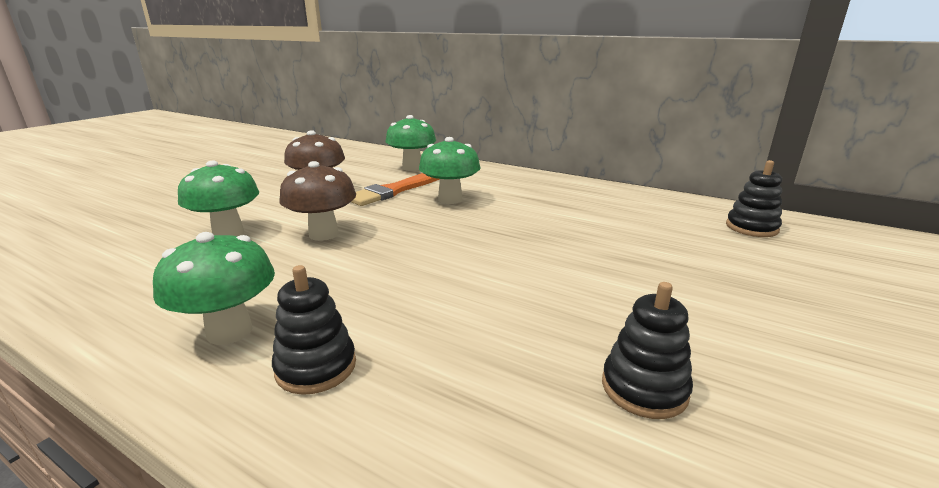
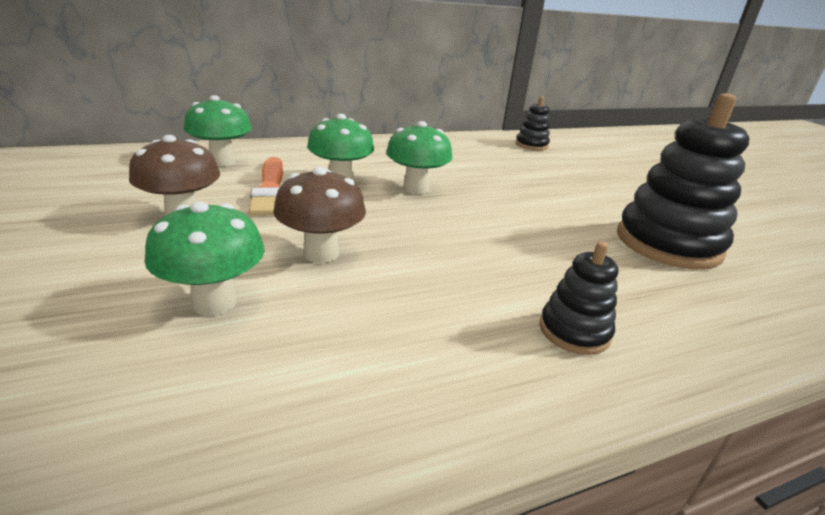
camera: 55 degrees left, 5 degrees up
green mushroom [153,232,275,345] -> green mushroom moved to [386,121,452,194]
black stacking toy [602,282,693,419] -> black stacking toy [617,93,750,269], size x1.98

